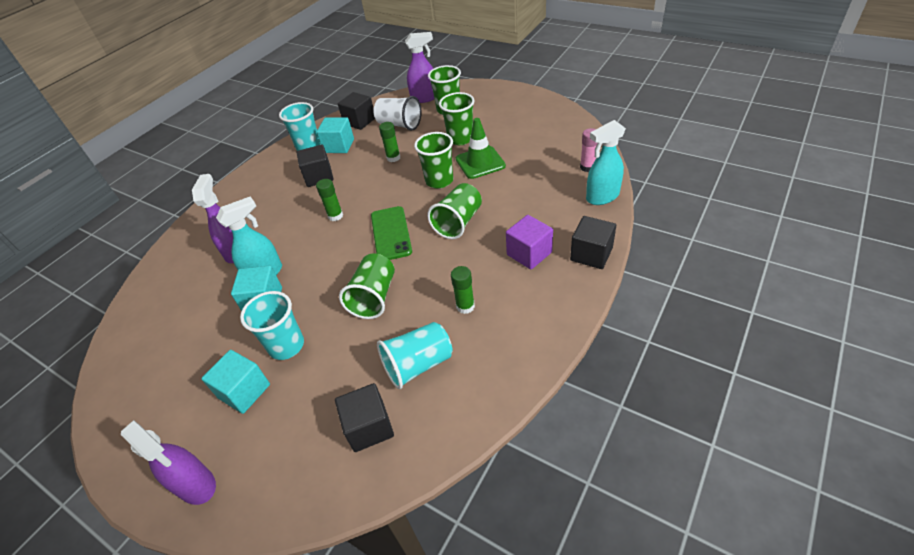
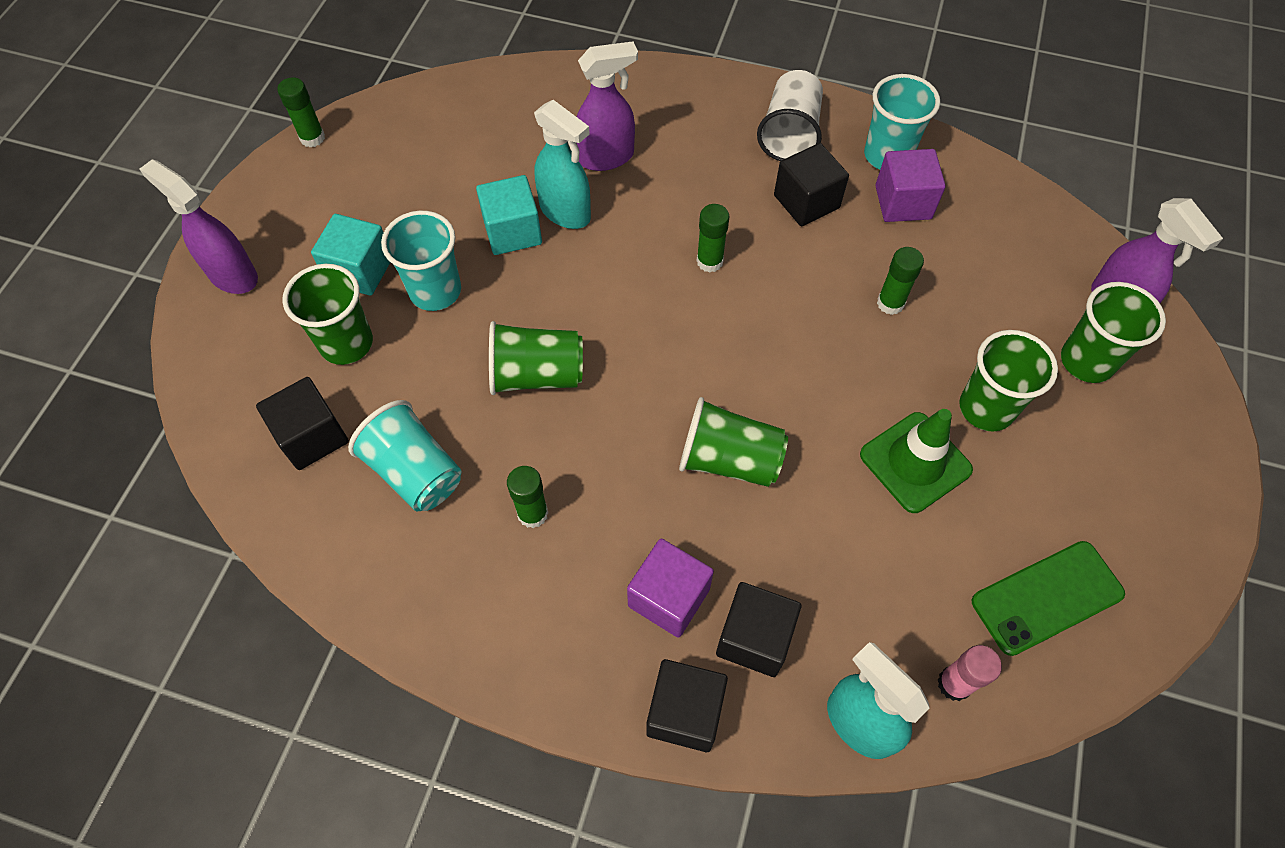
camera: 70 degrees right, 15 degrees up
purple spray bottle [121,420,216,505] -> purple spray bottle turned 105 degrees clockwise [140,159,258,294]
turquoise cube [317,117,354,153] -> purple cube [875,149,946,222]
black cube [338,92,375,130] -> black cube moved to [716,582,801,677]
green phone [371,206,412,260] -> green phone moved to [972,541,1125,656]
white cup [373,96,422,131] -> white cup moved to [757,70,823,161]
green cup [414,132,453,189] -> green cup moved to [282,264,373,365]
none -> green glue stick [277,77,325,148]

